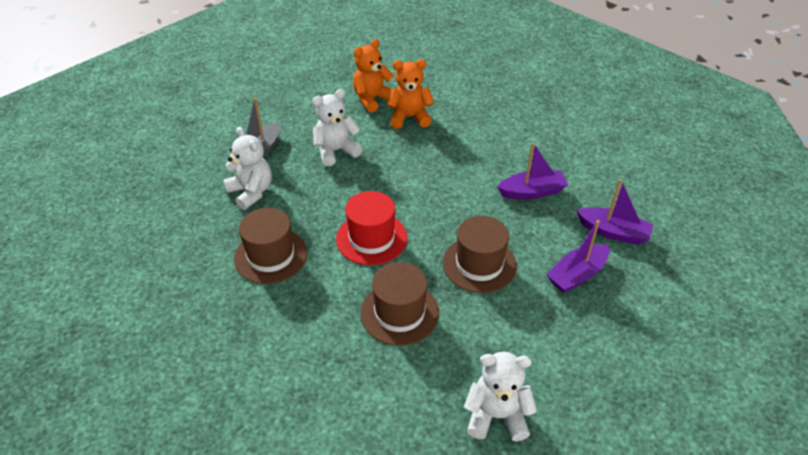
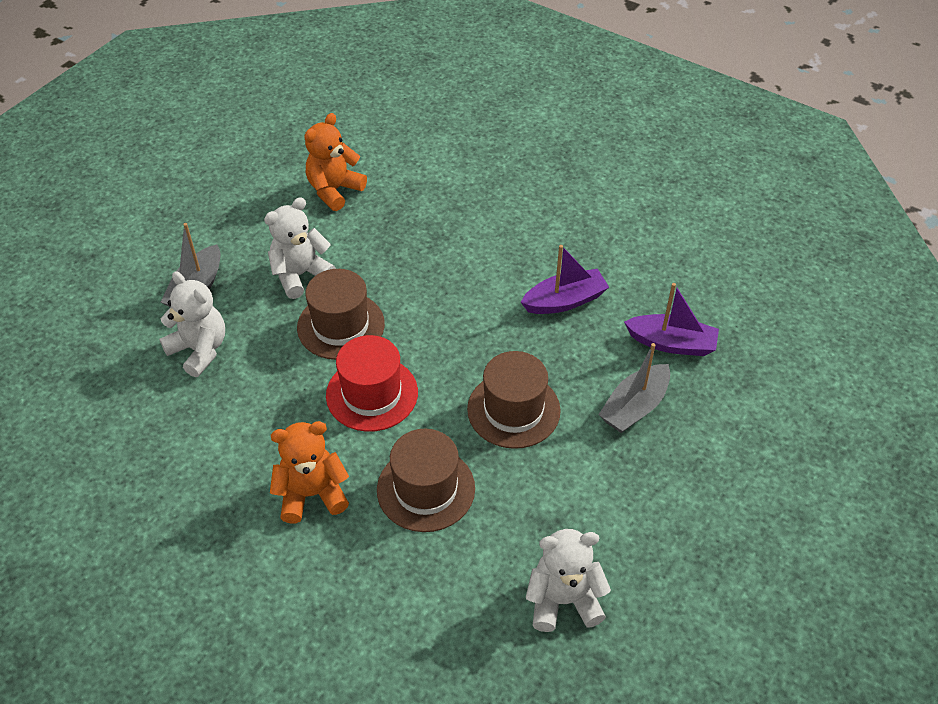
camera: 10 degrees left, 5 degrees up
brown hat [234,208,308,284] -> brown hat moved to [297,269,385,360]
orange teddy bear [387,59,434,129] -> orange teddy bear moved to [270,421,349,524]
purple boat [547,220,610,293] -> grey boat [598,343,670,433]

